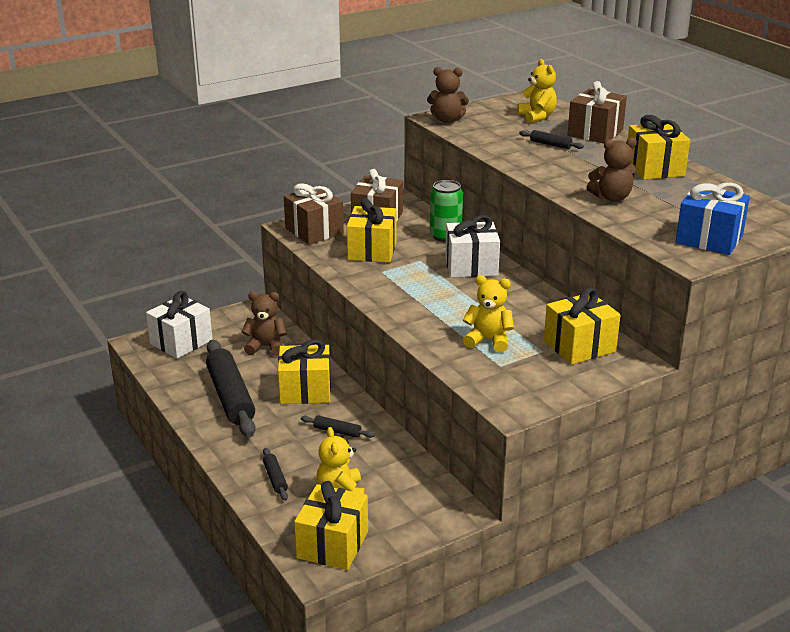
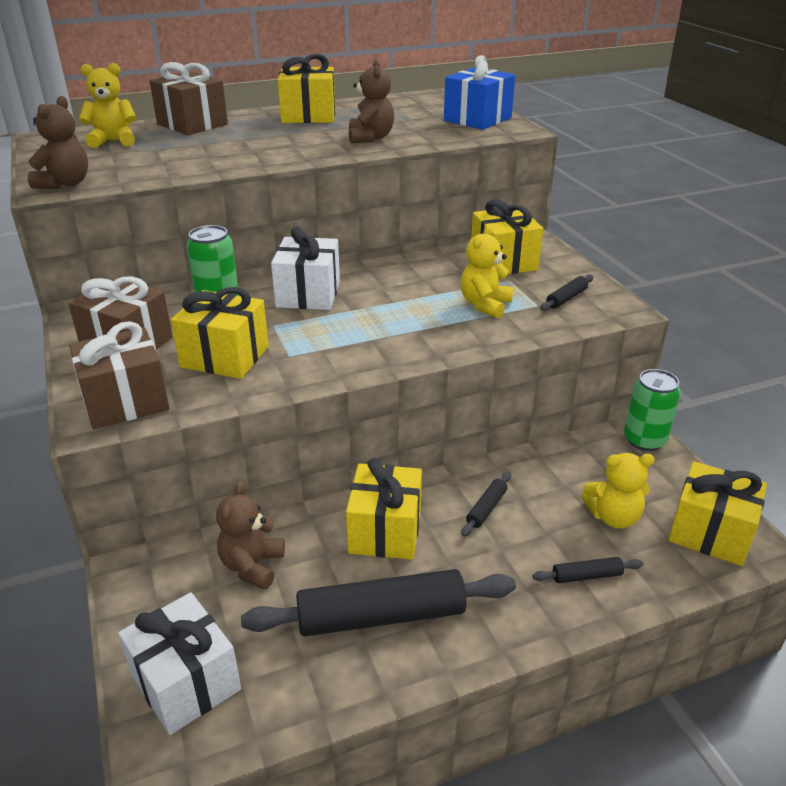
camera: 80 degrees left, 5 degrees up
black rolling pin [519,130,584,149] -> black rolling pin moved to [540,274,593,311]
none -> green can [624,369,681,451]

